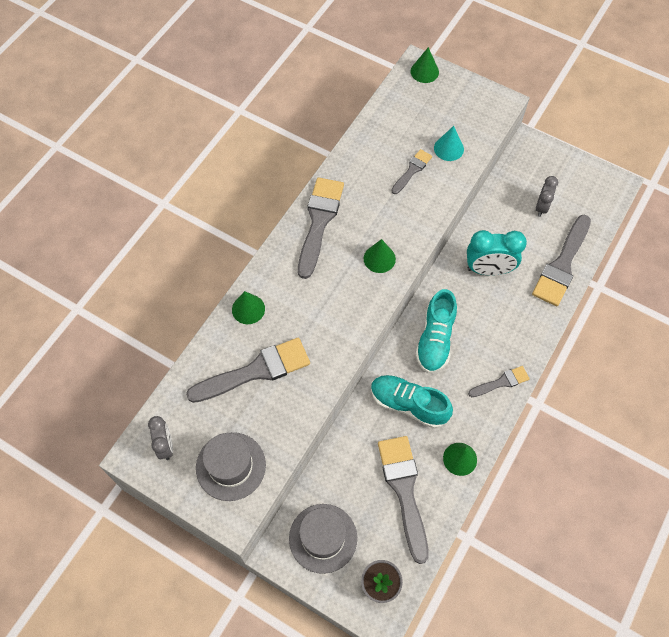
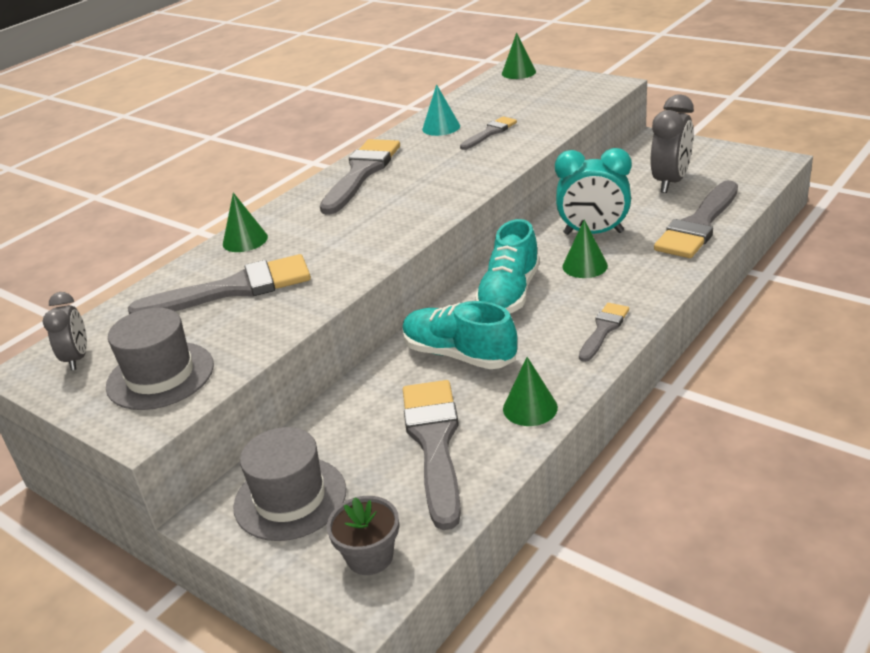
camera: 10 degrees right, 30 degrees down
green cone [364,239,396,273] -> green cone moved to [562,220,608,278]
turquoise cone [434,126,464,161] -> turquoise cone moved to [422,84,460,136]
grey brush [468,366,530,397] -> grey brush turned 45 degrees counterclockwise [579,303,629,362]
grey clock [536,176,558,217] -> grey clock [651,95,694,193], size x1.66

